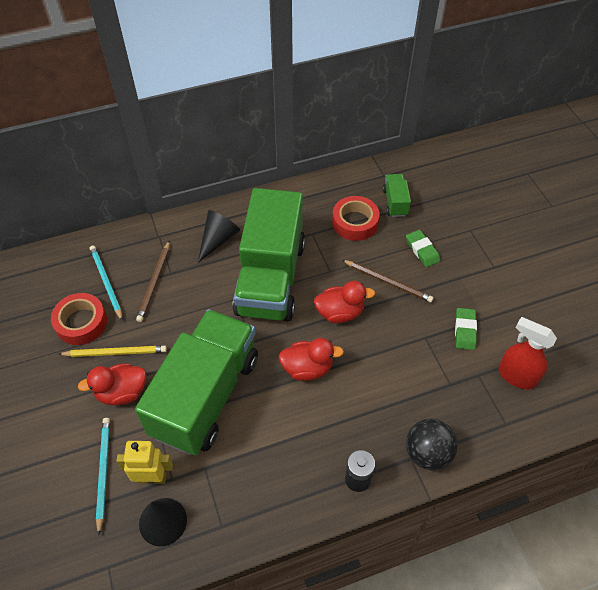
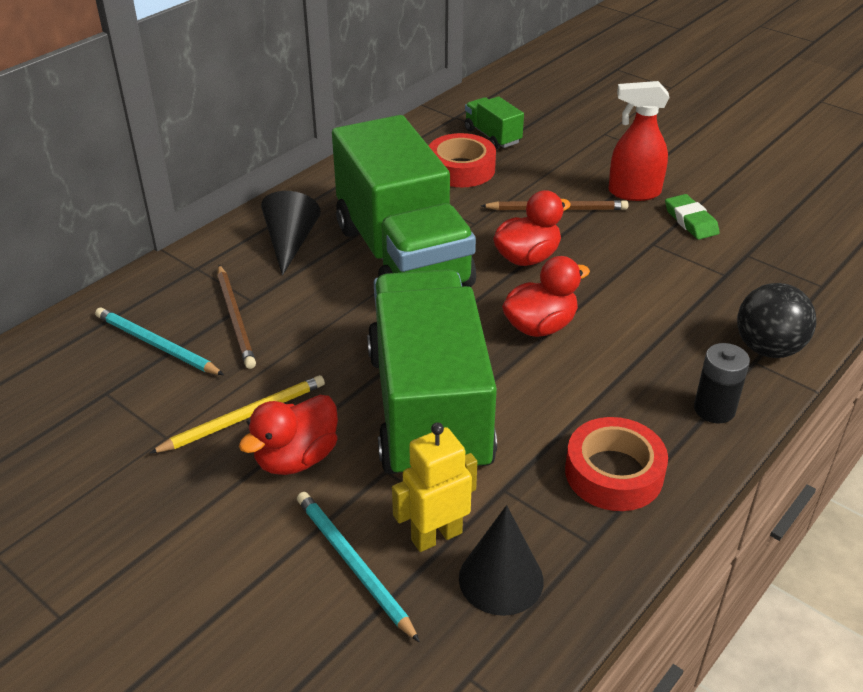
camera: 30 degrees left, 15 degrees down
red tape [51,293,107,345] -> red tape moved to [565,417,668,511]
green eraser [406,230,440,267] -> none
red spray bottle [499,317,557,389] -> red spray bottle moved to [608,81,670,201]

